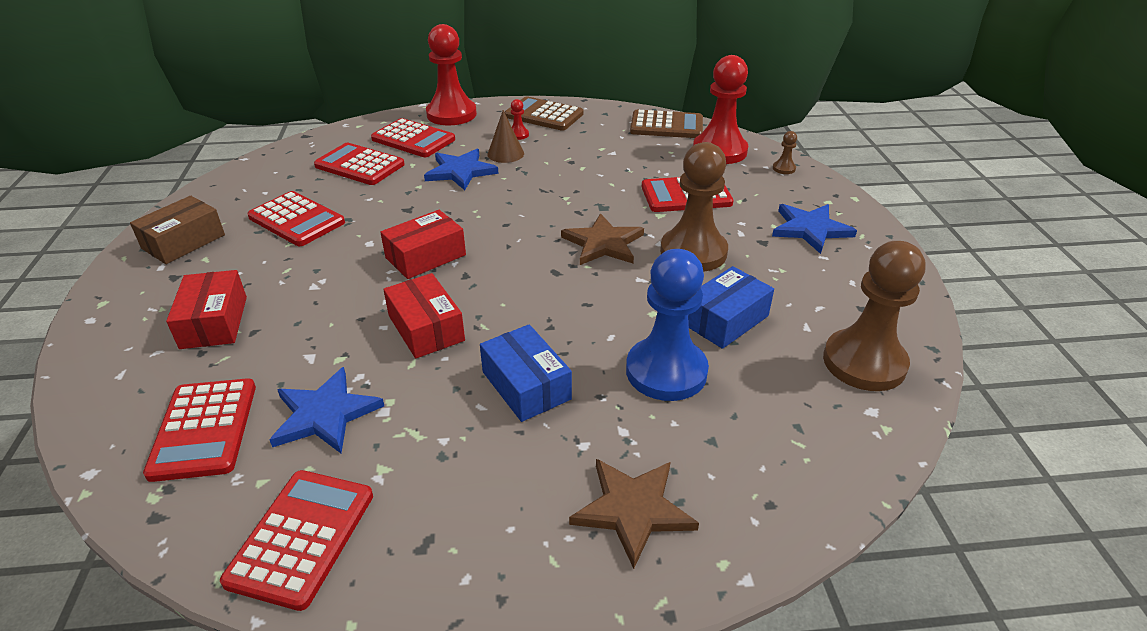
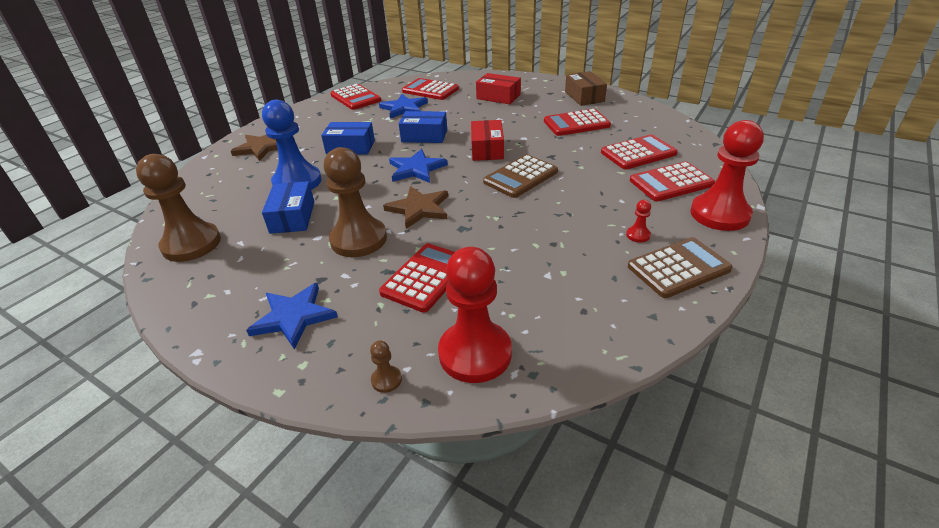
camera: 130 degrees right, 0 degrees up
red box [383,273,465,359] -> blue box [399,111,447,143]
blue star [424,149,499,190] -> blue star moved to [389,149,448,183]
brown cone [488,110,524,163] -> none
brown calculator [630,110,703,138] -> brown calculator moved to [483,155,558,198]

